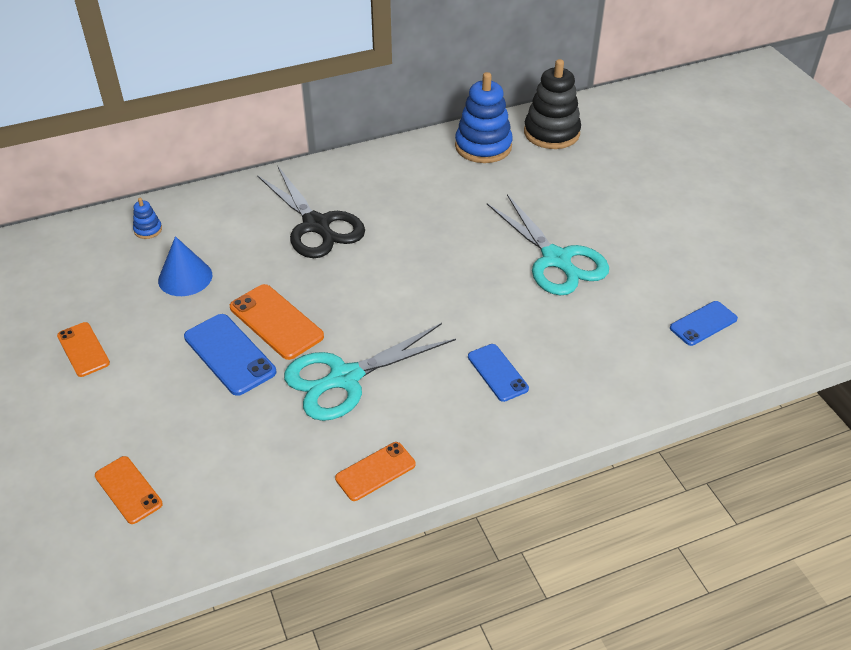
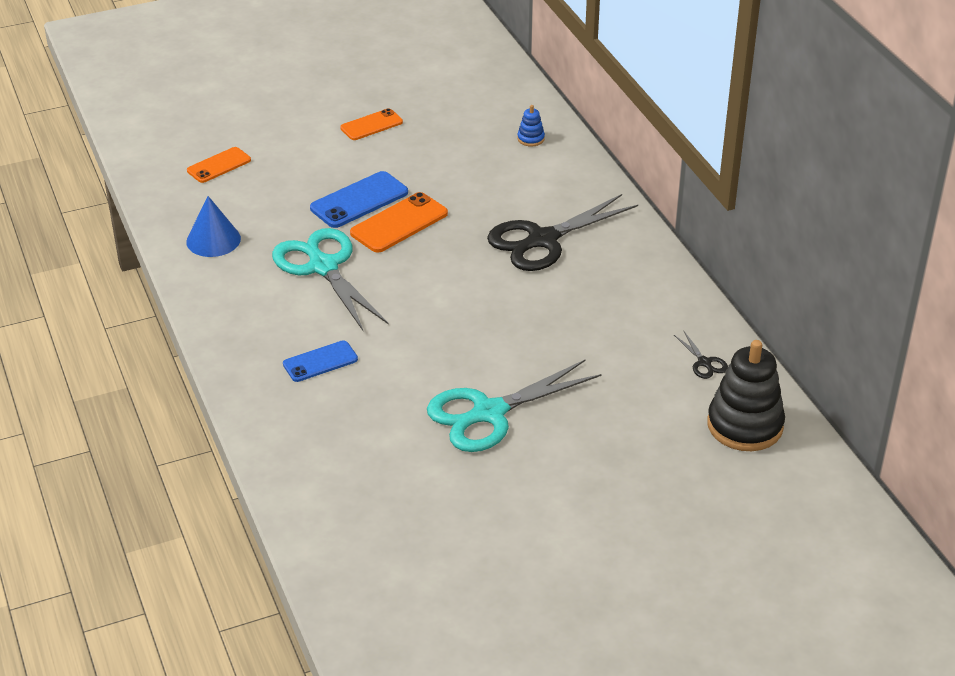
camera: 90 degrees right, 5 degrees down
blue cone [158,236,212,296] -> blue cone moved to [186,196,241,257]
orange phone [335,442,416,501] -> none
blue stacking toy [455,72,513,163] -> black scissors [674,331,728,379]
blue phone [670,301,738,346] -> none

